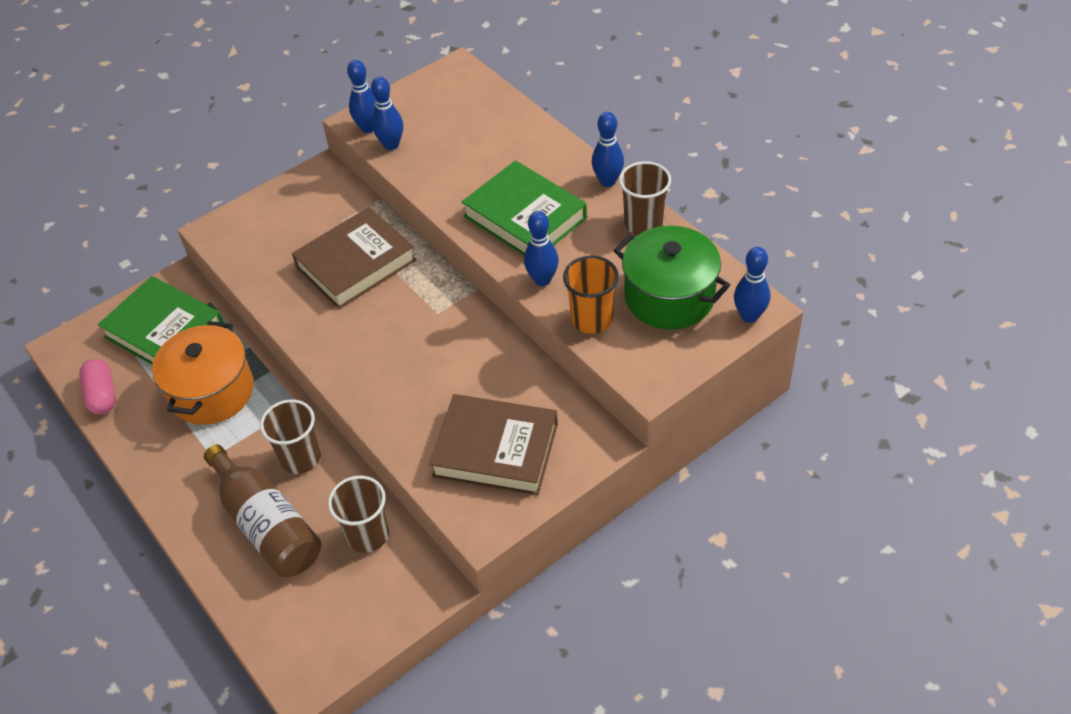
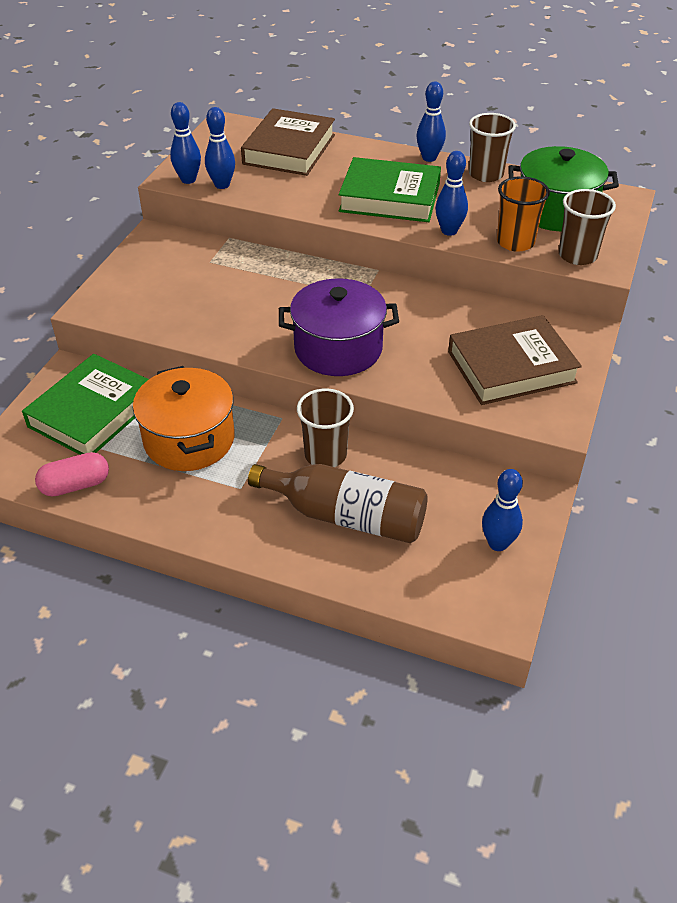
camera: 35 degrees left, 5 degrees down
pink capsule [79,359,116,414] -> pink capsule turned 60 degrees counterclockwise [35,452,109,496]
green book [98,276,224,365] -> green book turned 60 degrees counterclockwise [22,354,149,455]
brown book [292,207,416,309] -> brown book moved to [241,108,335,176]
brown cup [328,475,389,553] -> brown cup moved to [559,189,616,265]
blue bowling pin [734,247,770,323] -> blue bowling pin moved to [482,469,523,551]
none -> purple pot [279,278,399,376]

